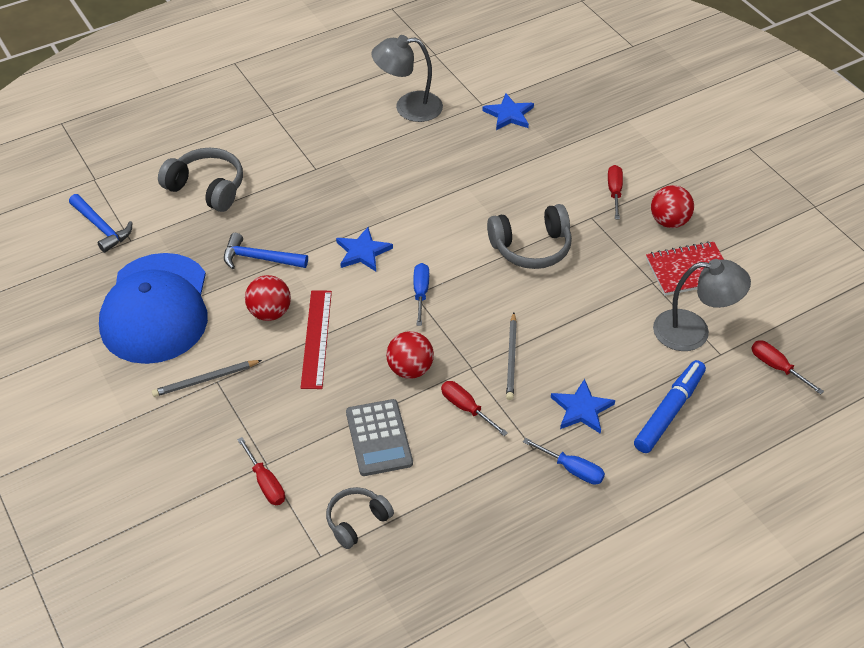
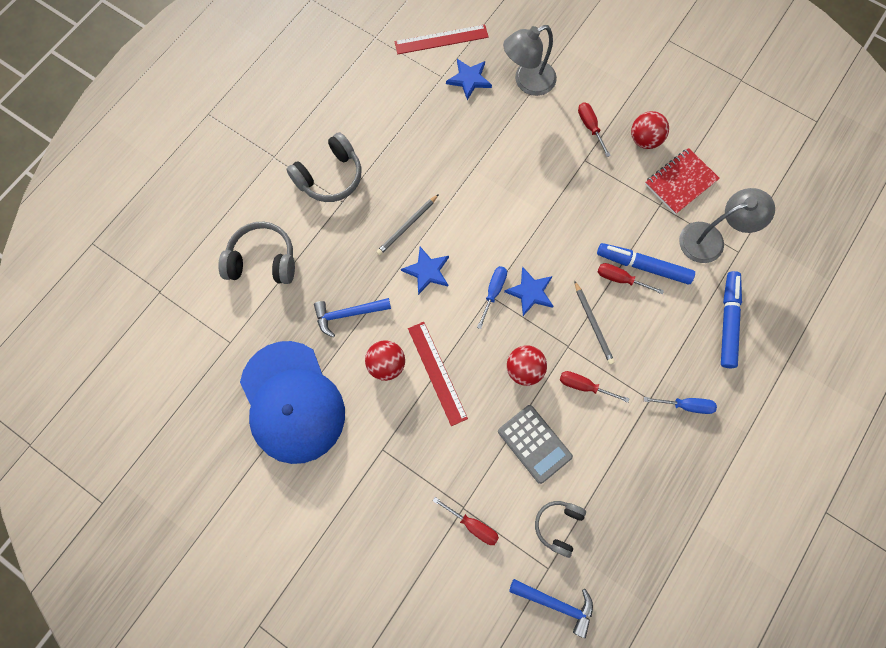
camera: 25 degrees left, 25 degrees up
blue hammer [69,194,132,253] -> blue hammer moved to [509,579,593,638]
grey pencil [152,360,262,397] -> grey pencil moved to [376,194,439,255]
grey lamp [371,35,443,122] -> grey lamp moved to [503,25,557,96]
blue screwdriver [414,263,429,326] -> blue screwdriver turned 45 degrees clockwise [477,266,507,329]
grey headphones [487,204,572,269] -> grey headphones moved to [286,132,361,202]
blue star [551,379,615,434] -> blue star moved to [504,267,553,316]
red screwdriver [751,341,824,394] -> red screwdriver moved to [598,263,664,294]
none -> red ruler [394,25,489,54]
none -> blue marker [597,243,695,284]

